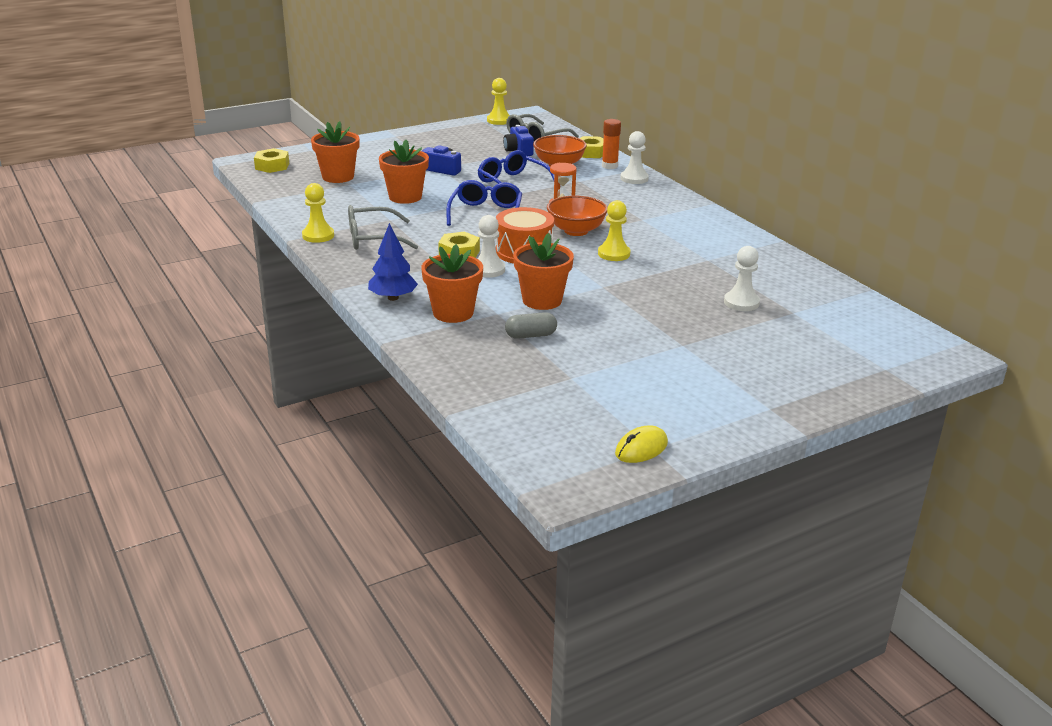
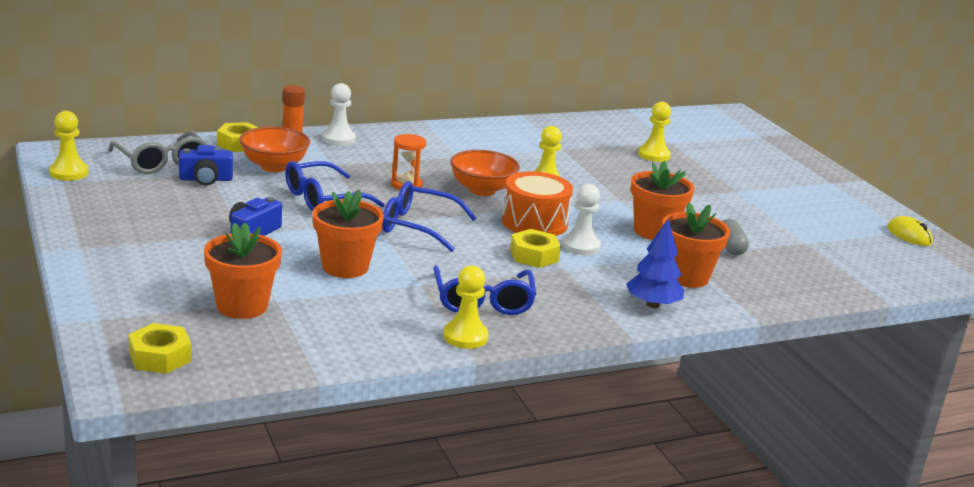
camera: 85 degrees left, 5 degrees down
grey glasses [348,205,418,250] -> blue glasses [433,265,536,315]
white pawn [724,246,760,311] -> yellow pawn [638,102,671,162]

